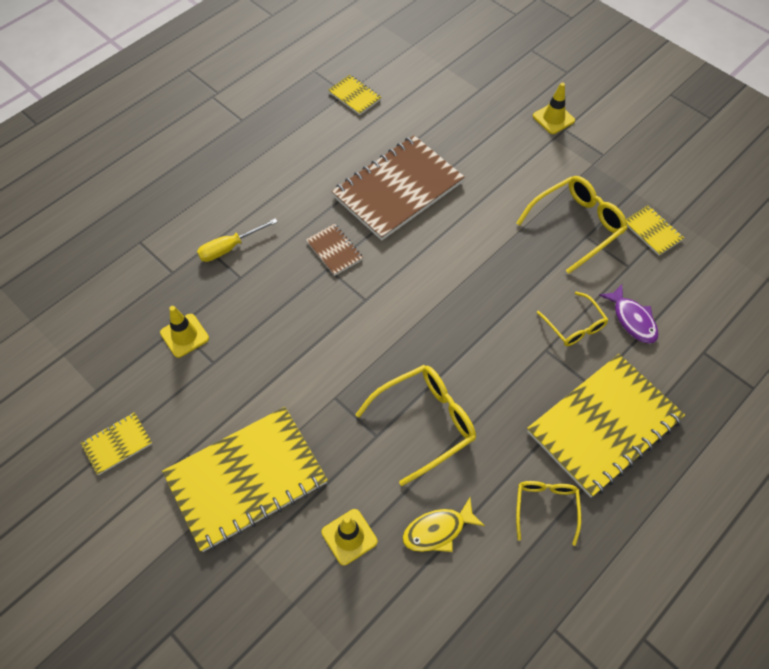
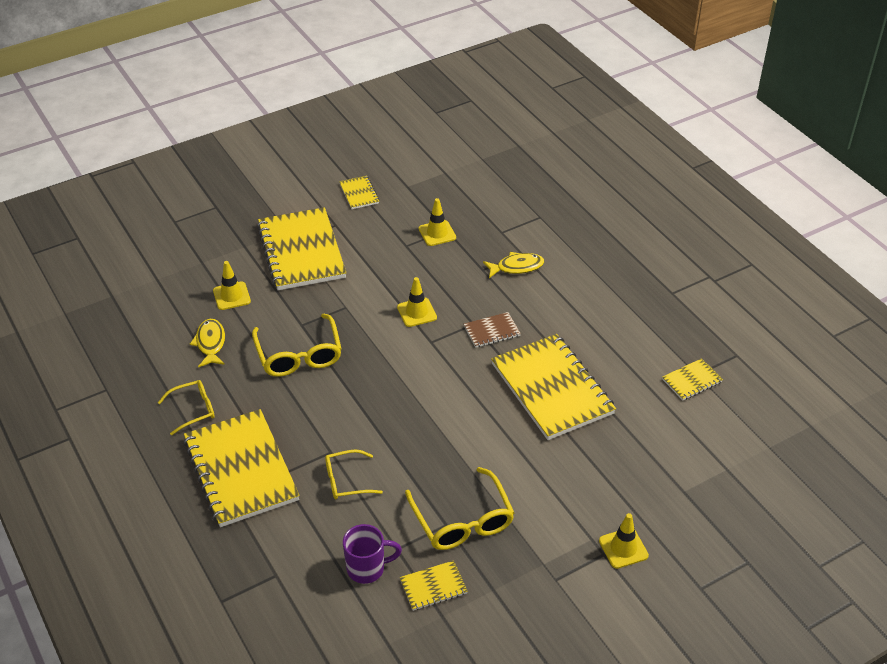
camera: 105 degrees right, 15 degrees down
yellow screwdriver [197,218,278,262] -> yellow fish [483,252,544,278]
brown notebook [331,135,465,241] -> yellow notebook [491,334,616,440]
yellow glasses [516,481,581,546] -> yellow glasses turned 45 degrees counterclockwise [158,380,215,435]
purple fish [599,284,659,344] -> none
none -> purple mug [343,524,402,584]
none -> yellow traffic cone [397,277,437,327]

